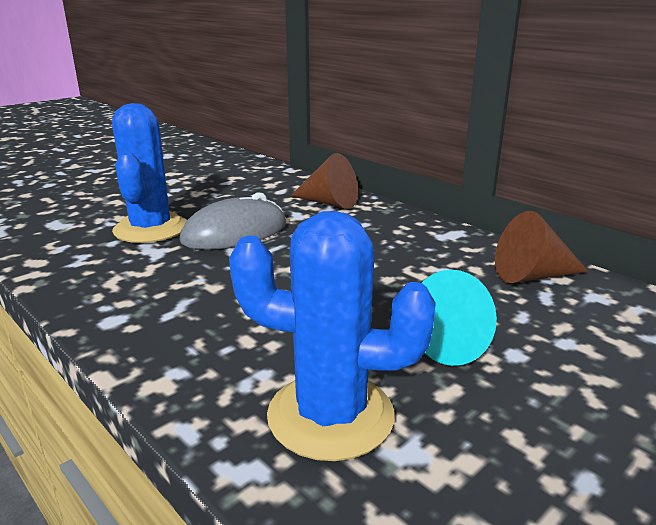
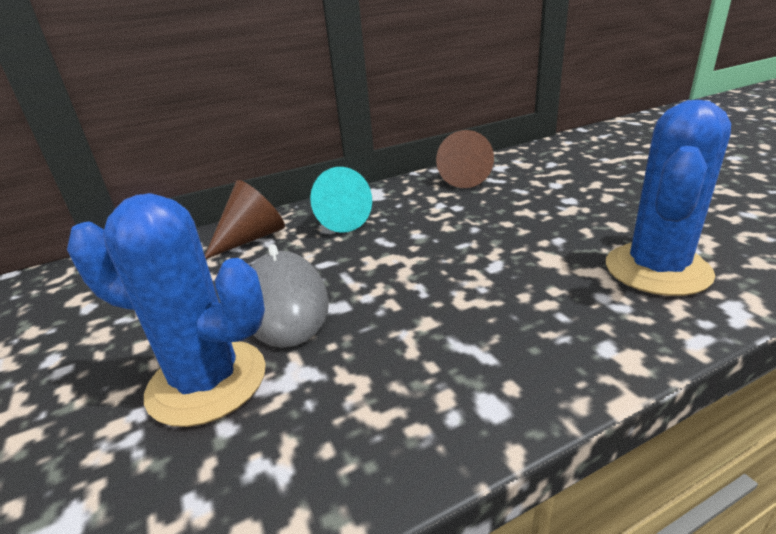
camera: 70 degrees left, 5 degrees up
turquoise cone [422,269,497,366] -> turquoise cone moved to [310,167,372,233]

